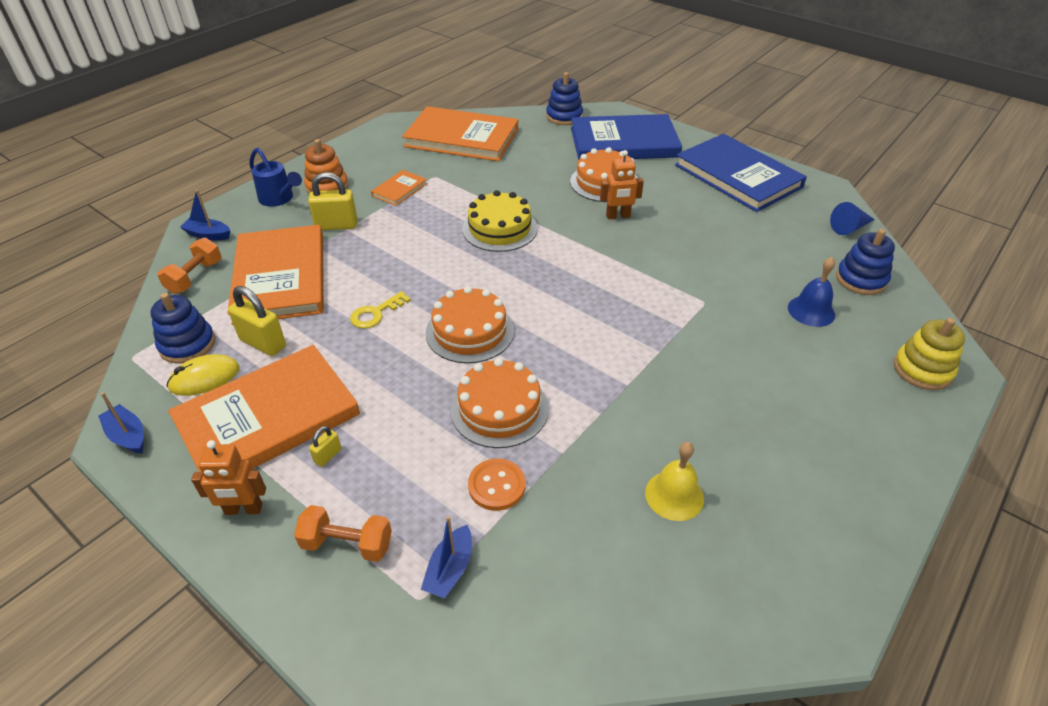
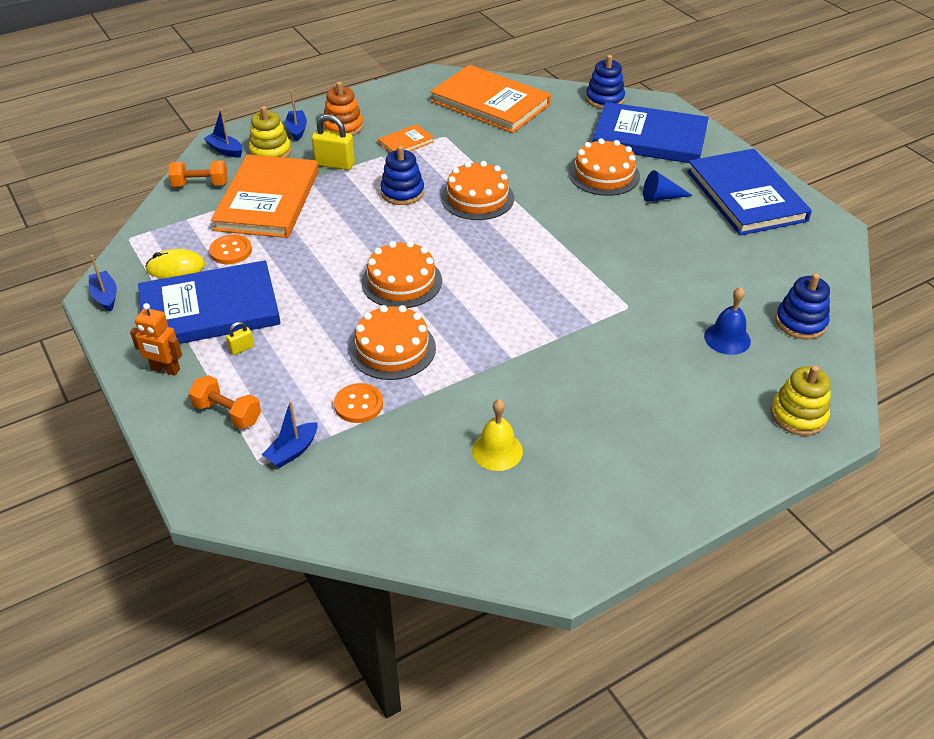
camera: 20 degrees right, 0 degrees up
blue stacking toy [151,293,215,364] -> blue stacking toy moved to [380,145,424,205]
orange dumbbell [158,238,222,294] -> orange dumbbell turned 45 degrees clockwise [168,160,228,187]
orange book [168,345,360,472] -> blue book [138,260,281,344]
yellow padlock [228,286,286,356] -> orange button [209,234,252,264]
blue watering can [250,148,302,207] -> blue boat [285,90,307,141]
yellow key [350,291,411,329] -> none
yellow cake [462,190,538,252] -> orange cake [441,161,514,220]
orange robot [600,150,644,219] -> none
blue cone [830,202,875,235] -> blue cone moved to [643,170,693,202]
none -> yellow stacking toy [249,106,291,158]

